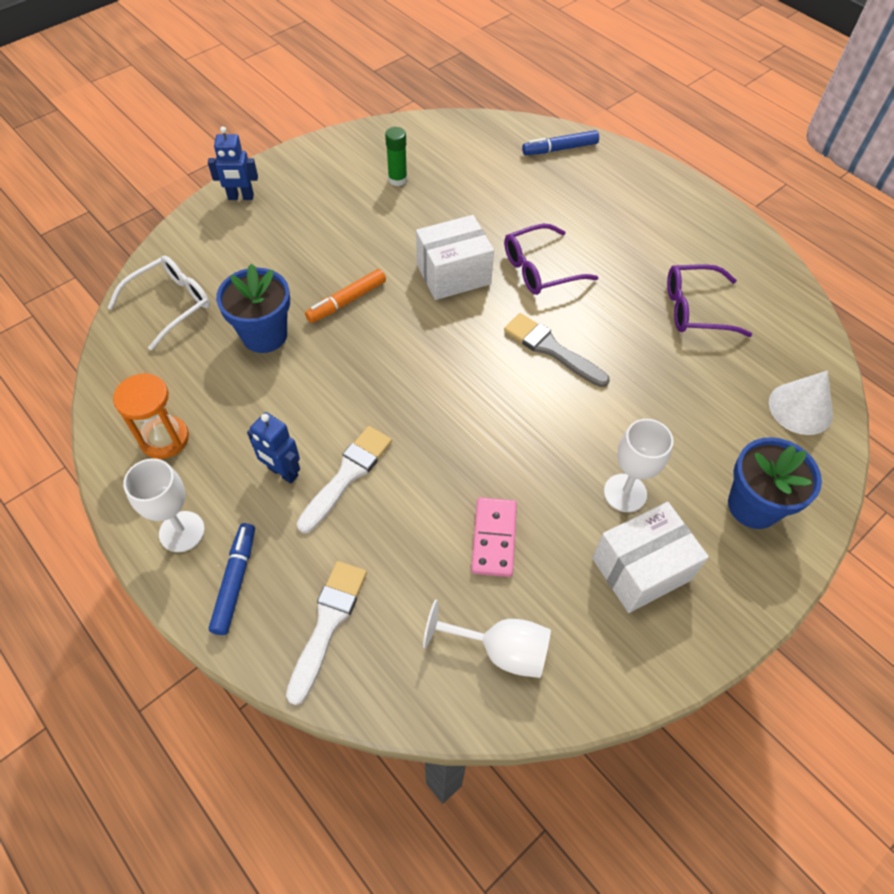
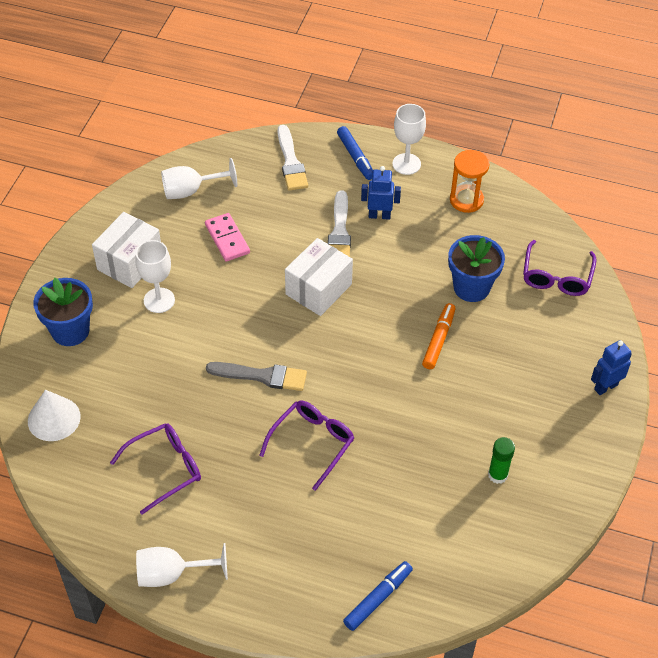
camera: 150 degrees right, 5 degrees down
white glasses [108,255,210,351] -> purple glasses [523,240,596,296]
white box [416,215,494,300] -> white box moved to [285,238,353,316]
none -> white goblet [136,543,228,587]

